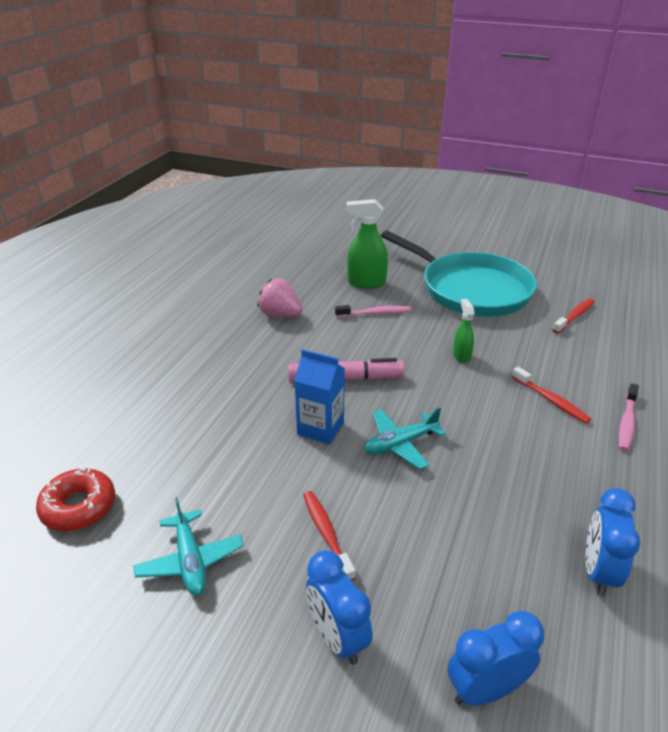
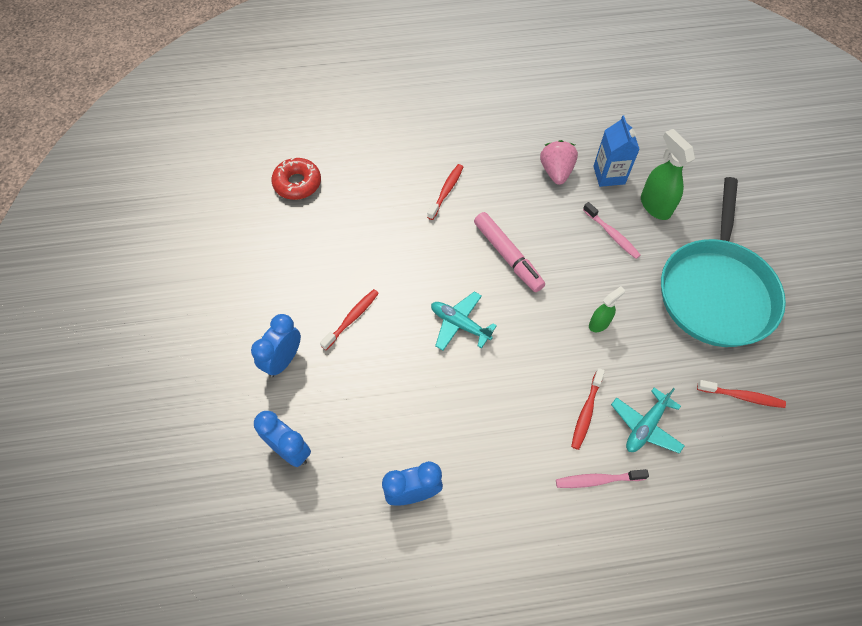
camera: 60 degrees right, 25 degrees up
turquoise plane [133,497,244,596] -> turquoise plane moved to [611,387,685,454]
blue carton [294,349,345,445] -> blue carton moved to [593,116,640,187]
none -> red toothbrush [427,164,463,220]

